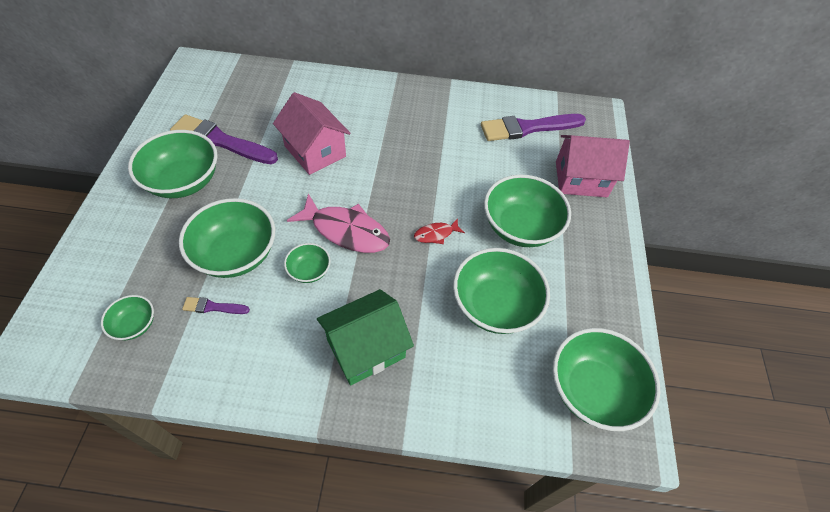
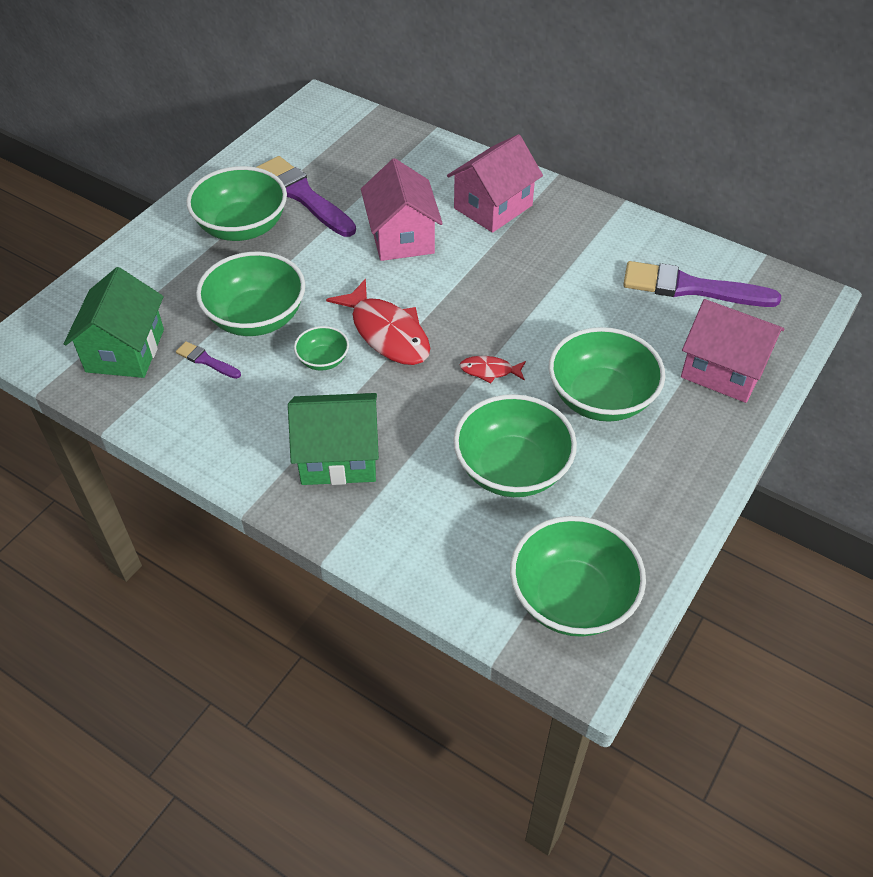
camera: 30 degrees right, 5 degrees down
green bowl [101,295,154,340] -> green house [64,267,164,378]
pink fish [287,194,390,253] -> red fish [326,279,430,365]
none -> pink house [447,134,543,233]

